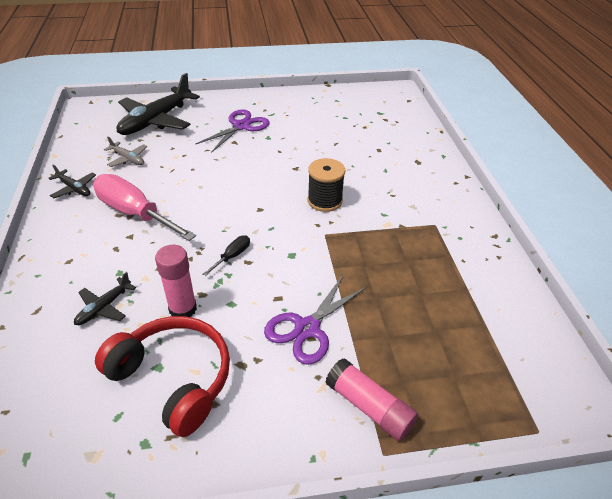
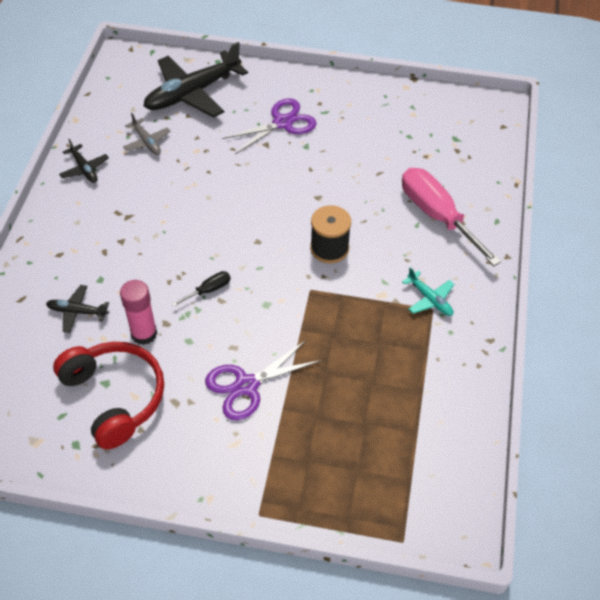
camera: 20 degrees right, 10 degrees up
black plane [74,272,136,325] -> black plane turned 45 degrees clockwise [46,285,109,333]
pink screwdriver [93,174,196,241] -> pink screwdriver moved to [402,168,501,266]
pink glue stick [326,358,418,441] -> none
none -> turquoise plane [402,267,454,316]

